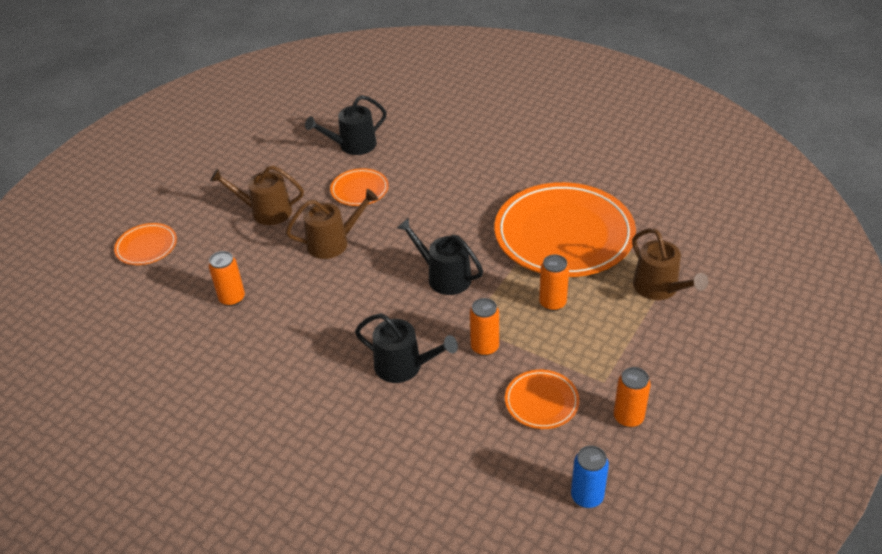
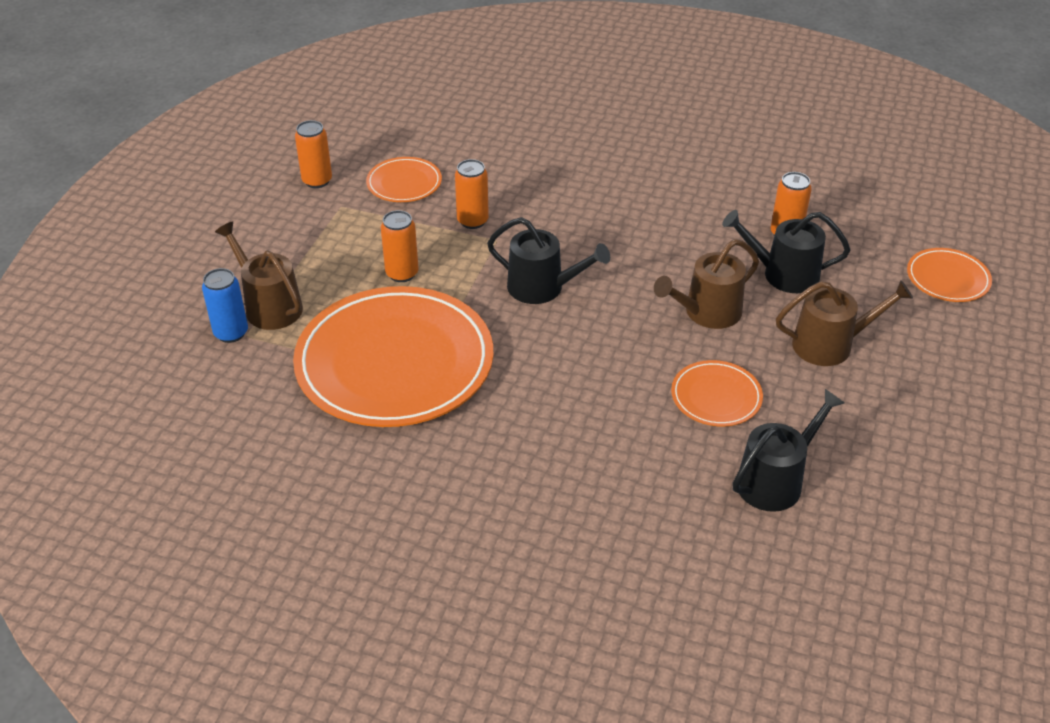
camera: 165 degrees right, 0 degrees up
black watering can [355,313,458,383] -> black watering can moved to [722,210,850,293]
blue can [571,445,609,508] -> blue can moved to [202,268,248,343]

